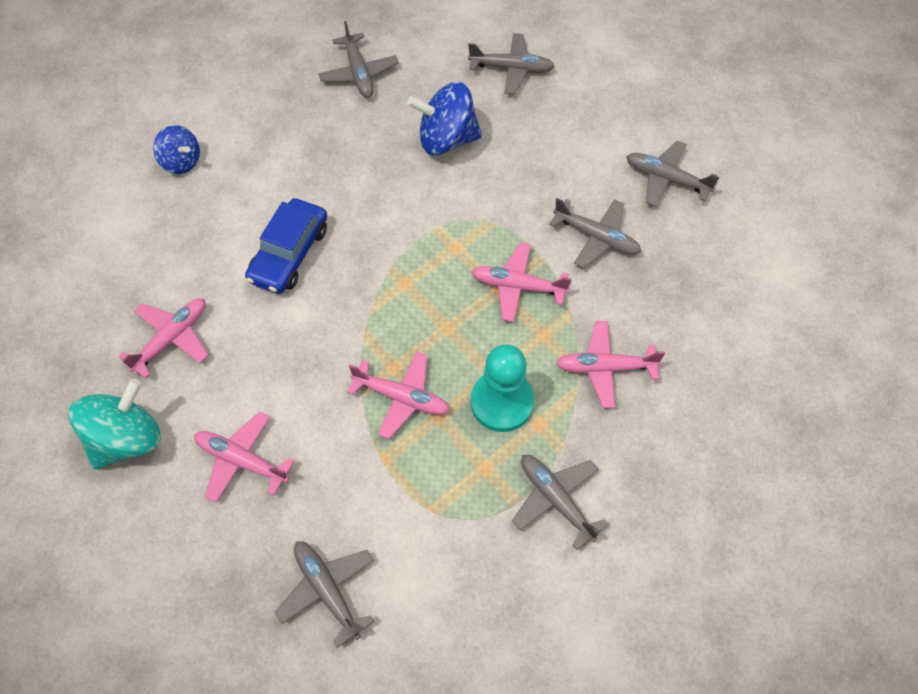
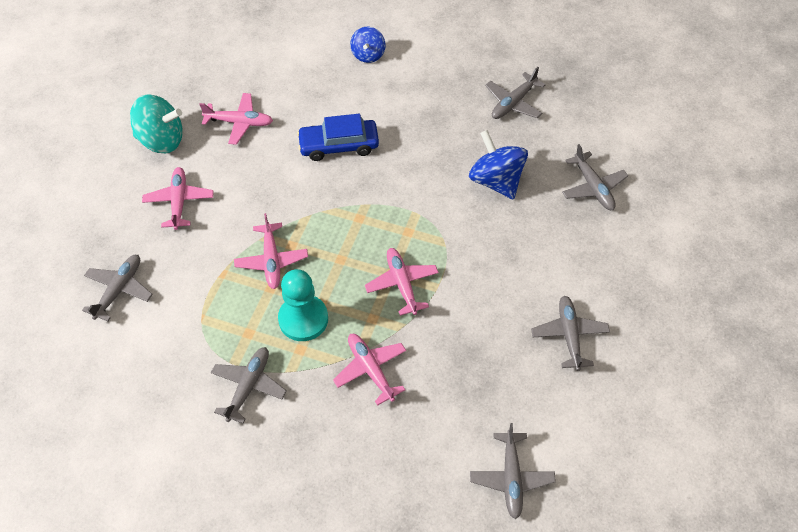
camera: 60 degrees right, 5 degrees down
grey plane [549,198,641,268] -> grey plane moved to [470,423,556,519]

